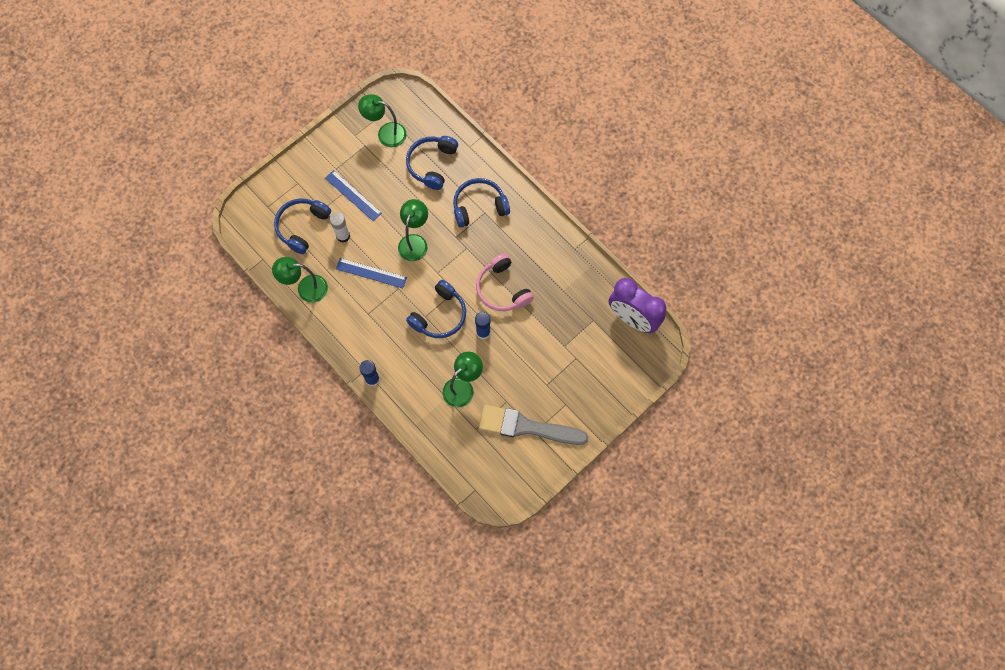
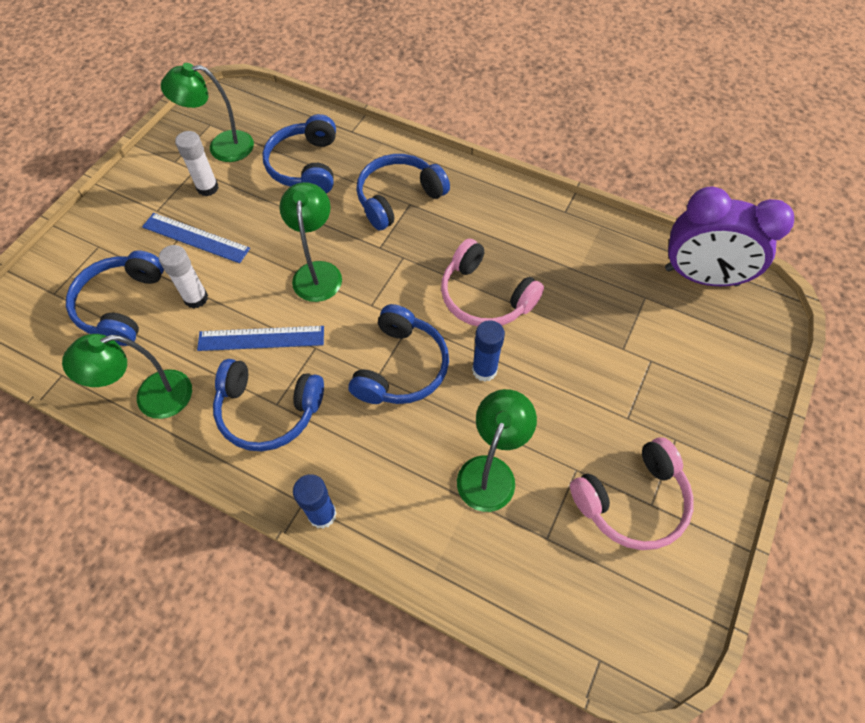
camera: 20 degrees left, 10 degrees down
grey brush [479,405,588,445] -> pink headphones [570,437,694,550]
none -> white glue stick [175,131,219,196]
none -> blue headphones [213,359,324,451]

